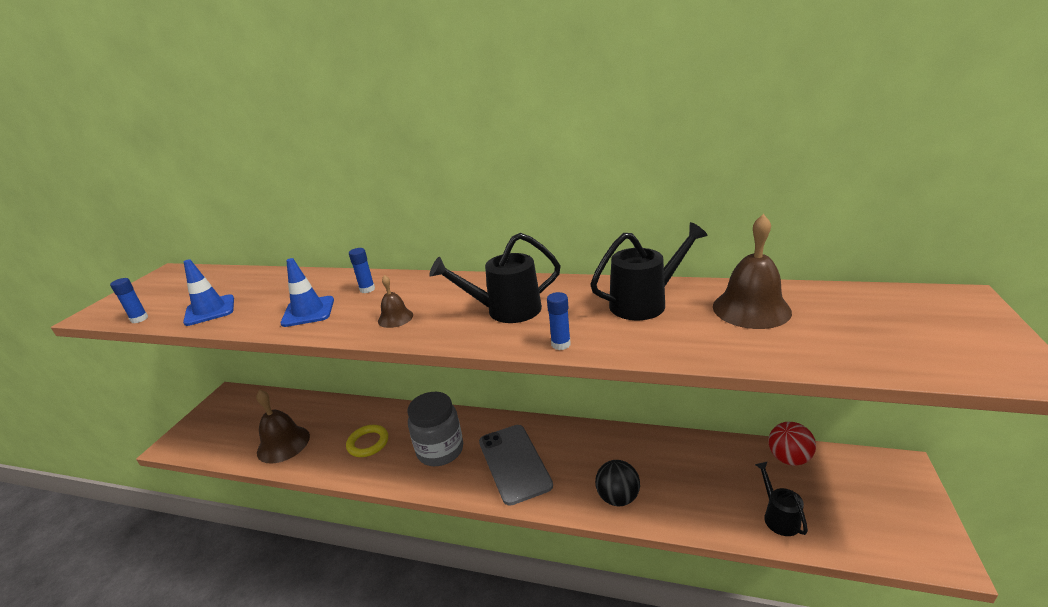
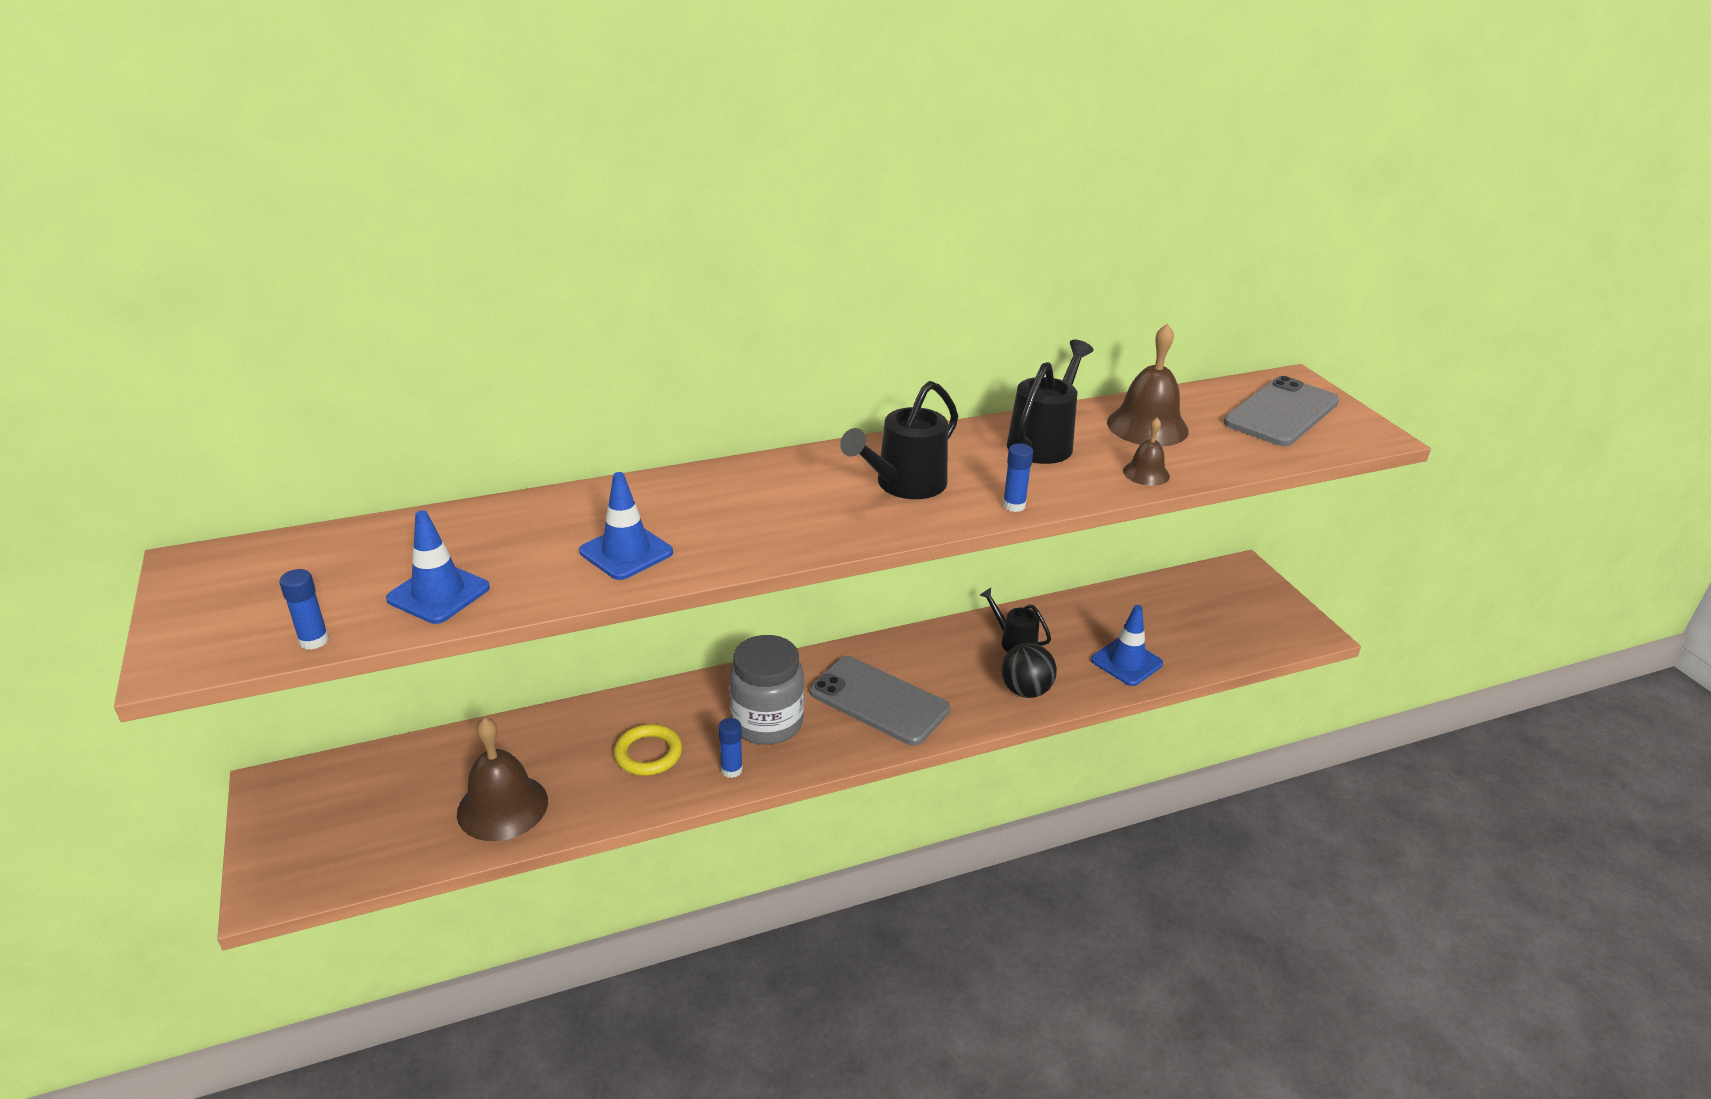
camera: 40 degrees left, 5 degrees up
blue glue stick [349,248,375,293] -> blue glue stick moved to [718,718,743,778]
brown bell [378,275,413,328] -> brown bell moved to [1123,418,1170,486]
black watering can [755,462,808,536] -> black watering can moved to [980,588,1051,652]
red ball [768,422,816,466] -> none
none -> blue traffic cone [1091,605,1163,686]
none -> grey phone [1224,376,1339,446]

